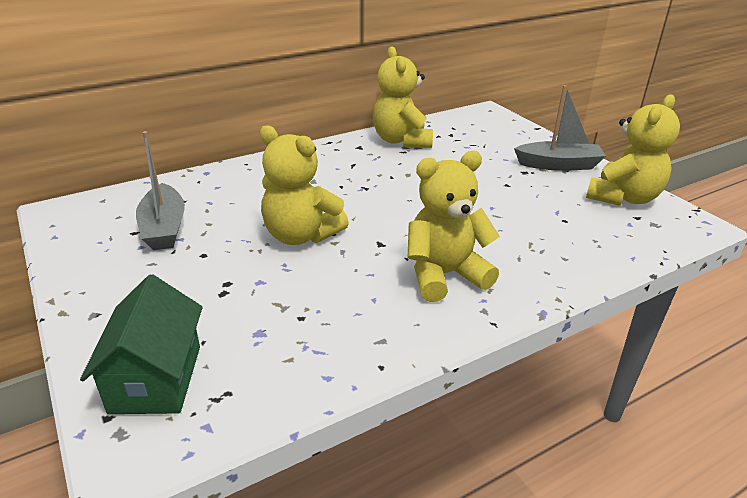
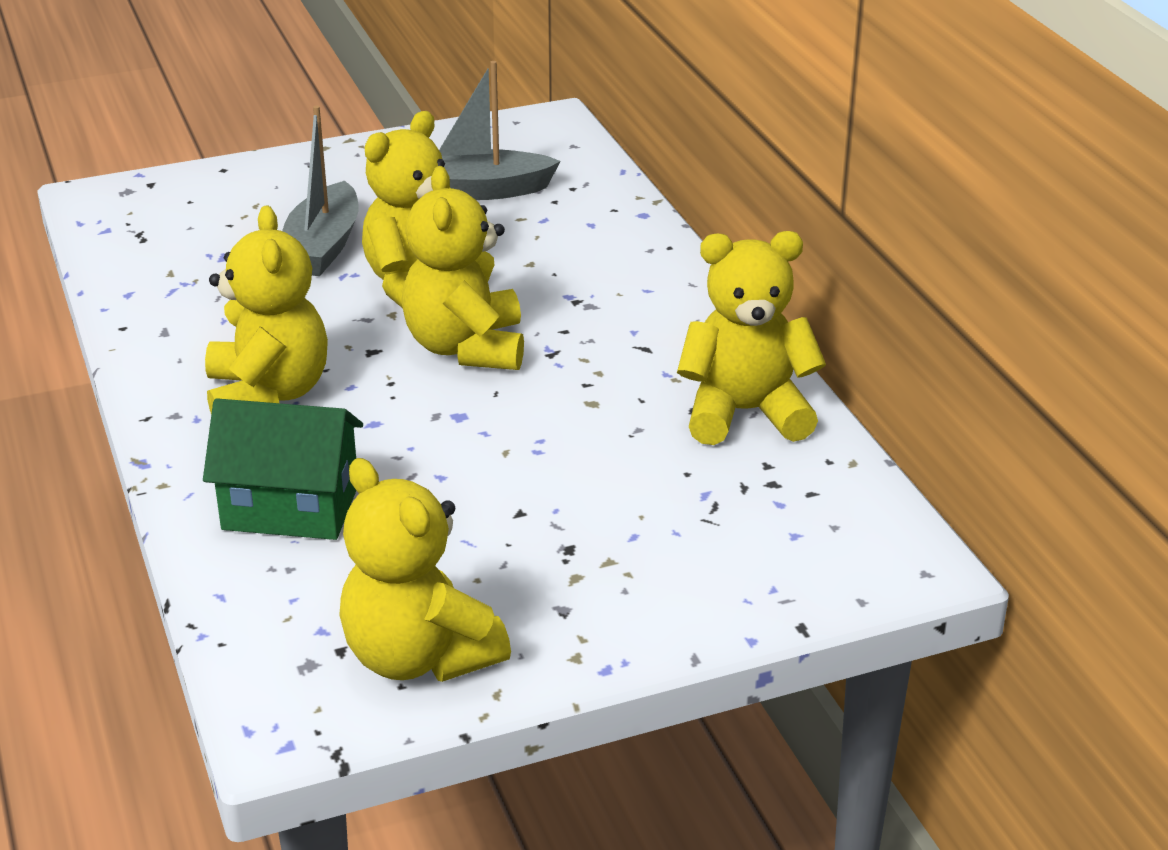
camera: 100 degrees right, 0 degrees up
green house [80,274,203,414] -> green house moved to [203,398,363,540]
grey boat [514,85,606,171] -> grey boat moved to [282,105,359,276]
none -> yellow teddy bear [402,166,524,370]

